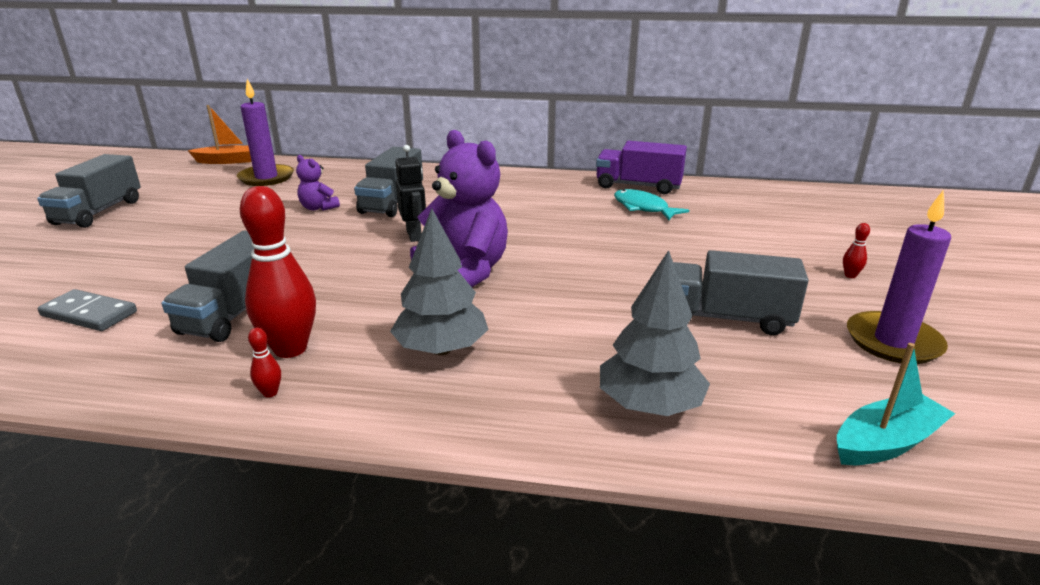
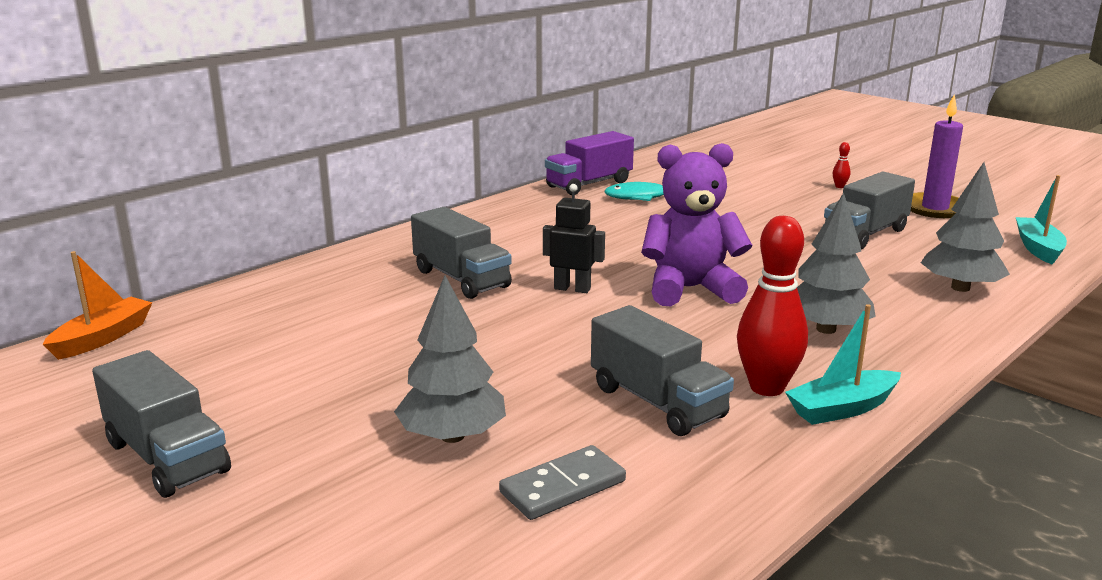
camera: 55 degrees left, 5 degrees down
purple candle [237,79,294,186] -> none
red bowling pin [248,328,281,398] -> turquoise boat [785,304,901,425]
purple teddy bear [296,155,340,211] -> none
none -> grey tree [394,276,506,443]

